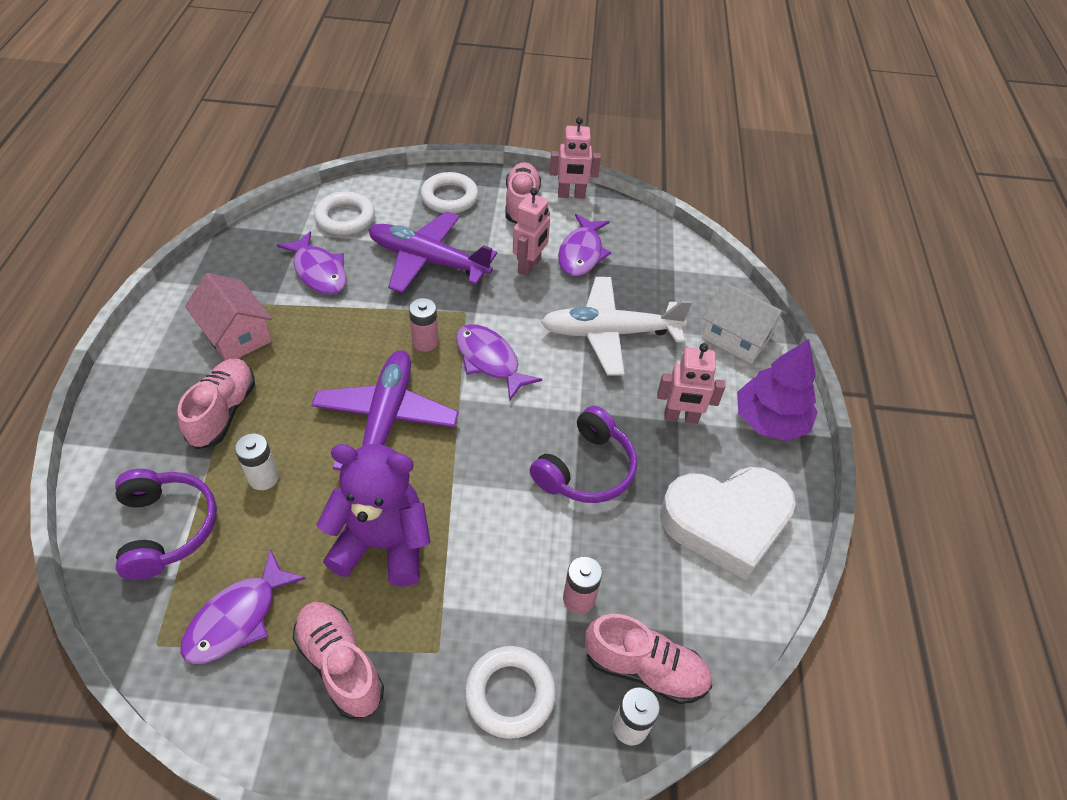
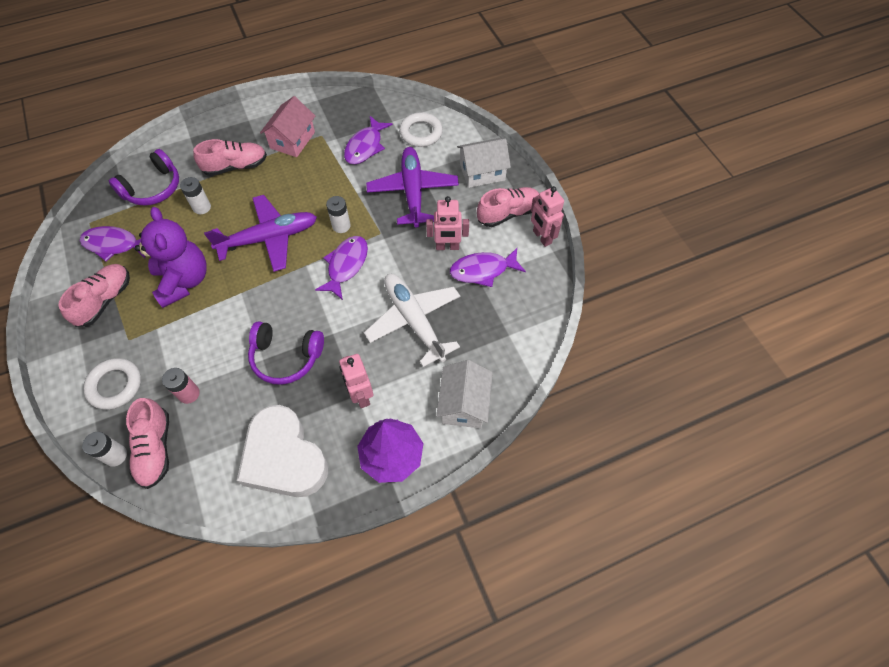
camera: 65 degrees right, 10 degrees up
pink battery [409,298,439,352] -> white battery [326,196,351,233]
white ring [421,172,479,214] -> white house [457,138,511,188]

